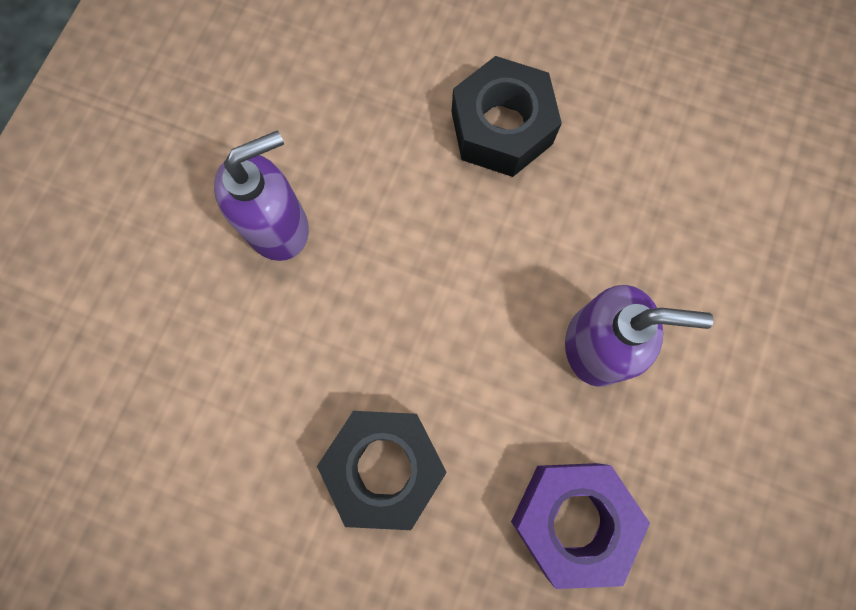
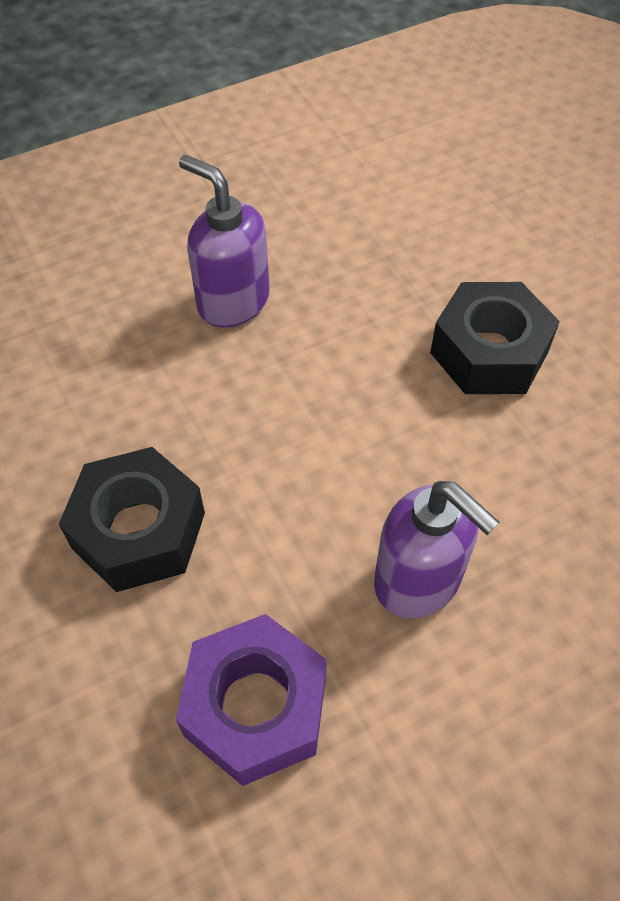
camera: 40 degrees right, 20 degrees down
purple soap dispenser [214,131,309,261] -> purple soap dispenser turned 150 degrees counterclockwise [179,154,269,328]

